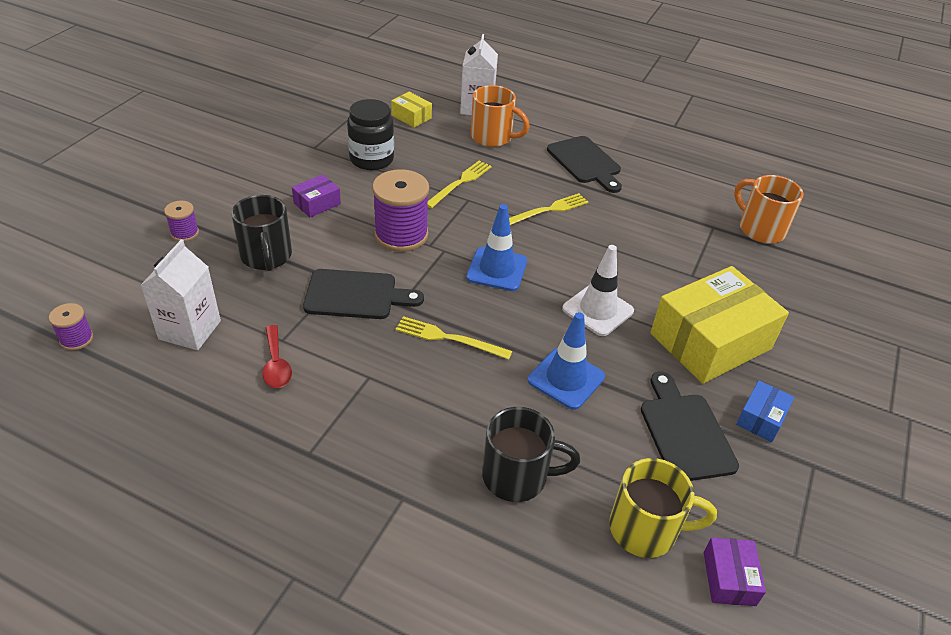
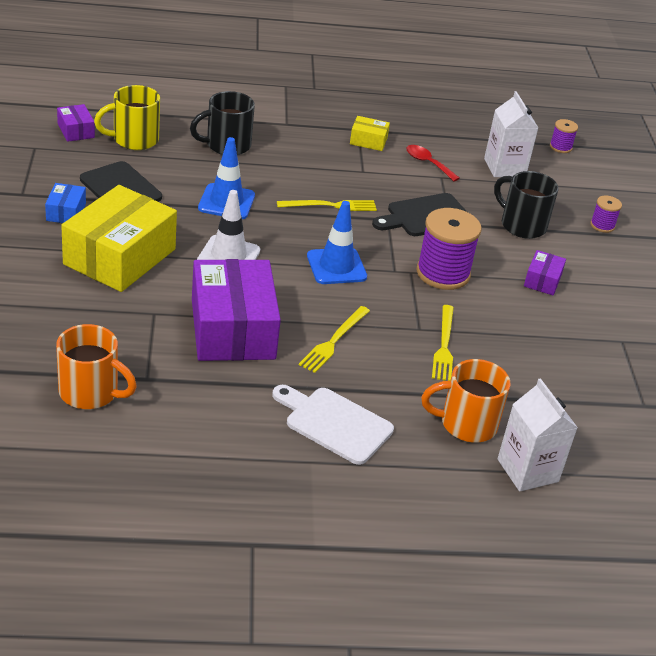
camera: 150 degrees right, 5 degrees down
black jar [347,99,394,170] -> none
yellow box [391,92,432,128] -> yellow box moved to [350,116,390,151]
black cutting board [547,136,622,193] -> white cutting board [272,385,394,465]
none -> purple box [192,259,281,361]

